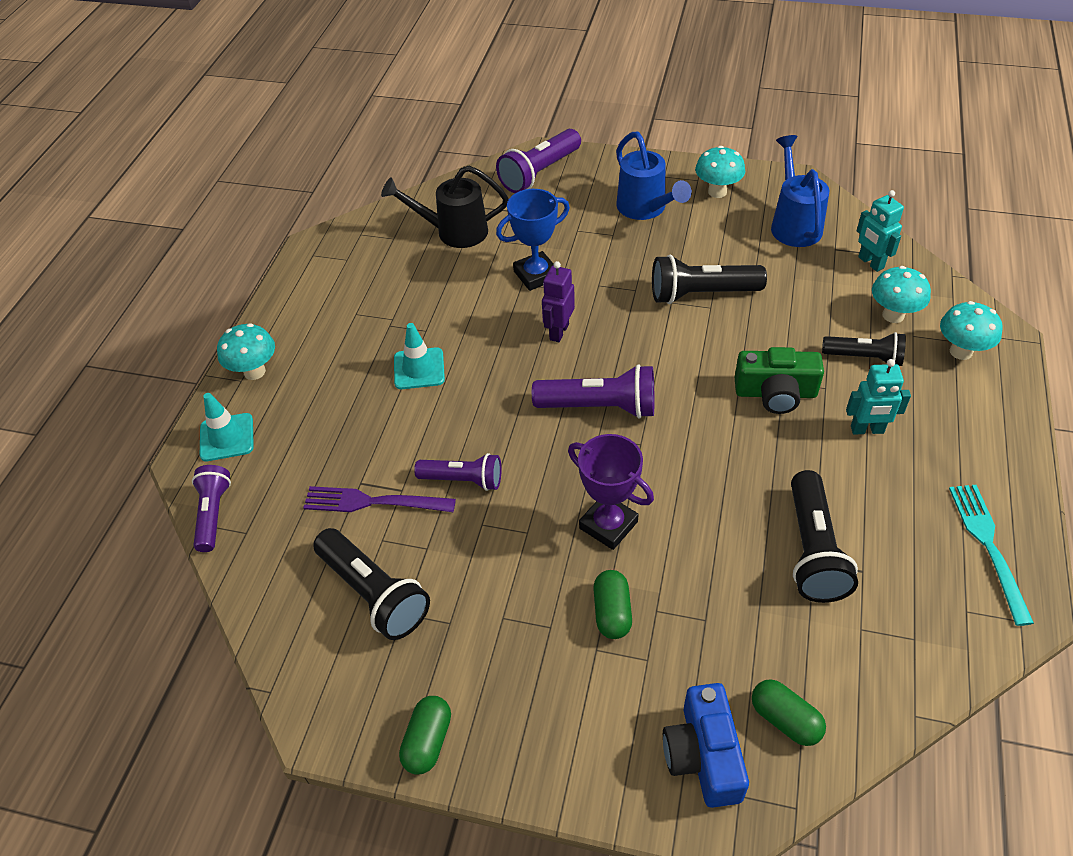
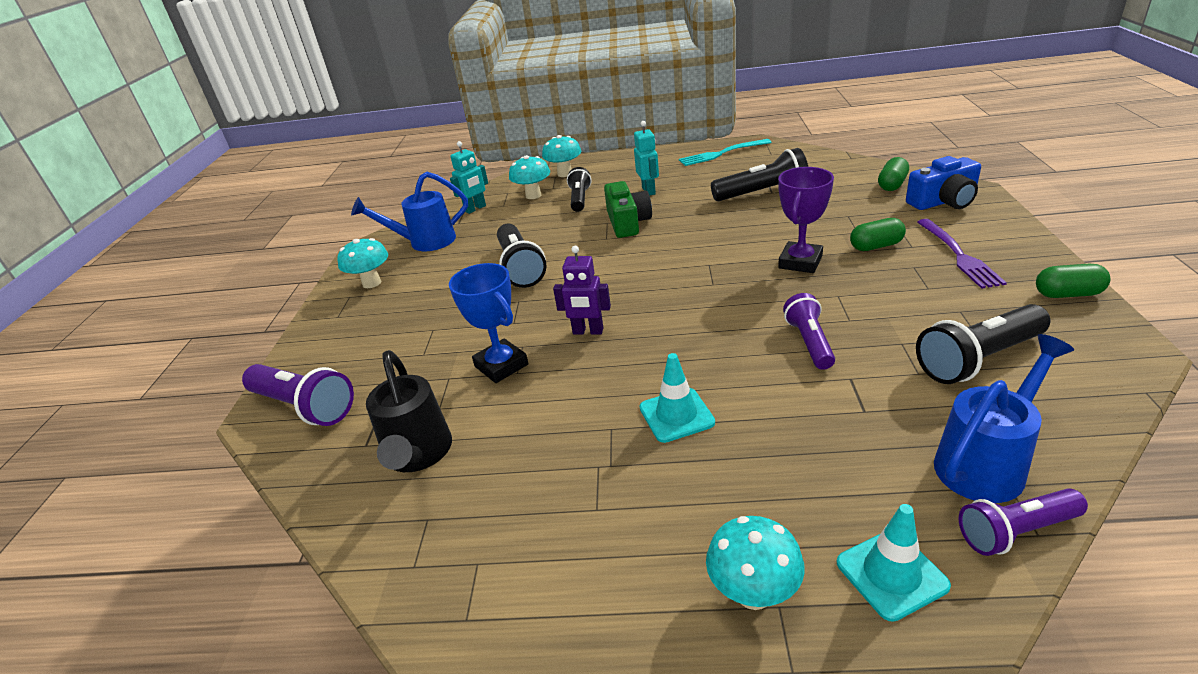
camera: 100 degrees left, 15 degrees down
purple fork [303,486,456,512] -> purple fork moved to [917,219,1007,289]
black flashlight [313,528,430,640] -> black flashlight turned 150 degrees counterclockwise [916,304,1050,384]
purple flashlight [532,364,654,419] -> none
blue watering can [616,132,692,220] -> blue watering can moved to [934,334,1074,503]

